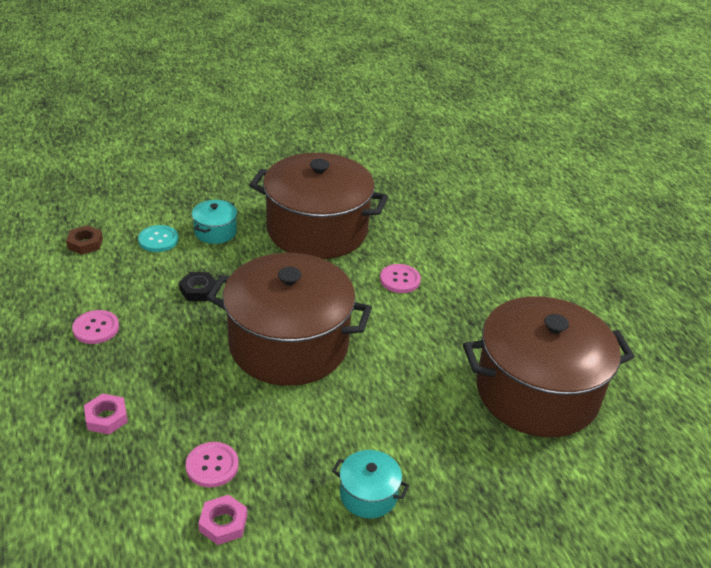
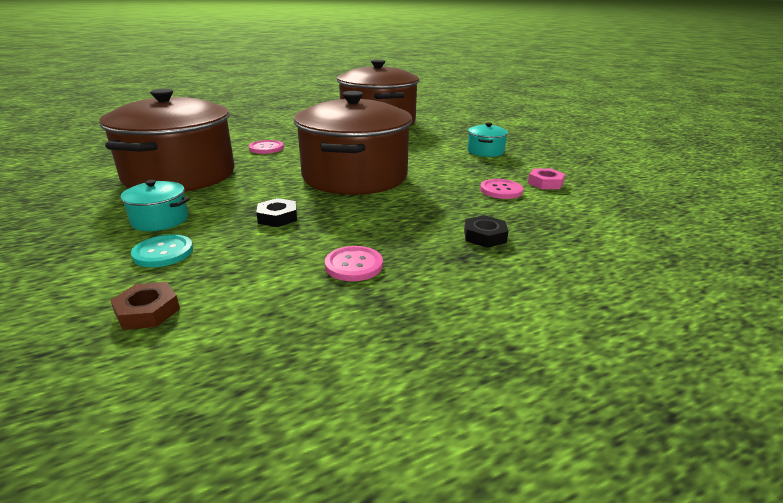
camera: 95 degrees left, 10 degrees down
pink nut [84,394,128,434] -> black nut [464,215,509,248]

